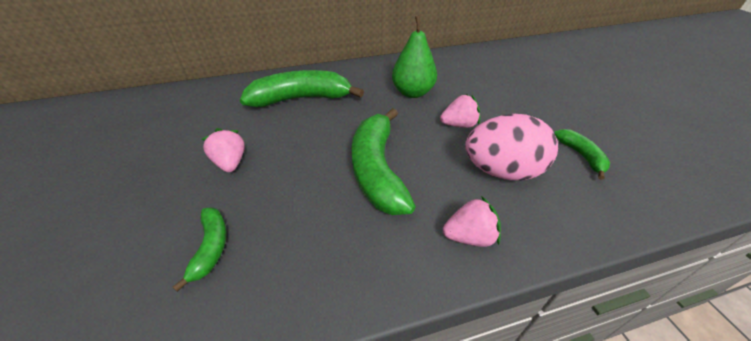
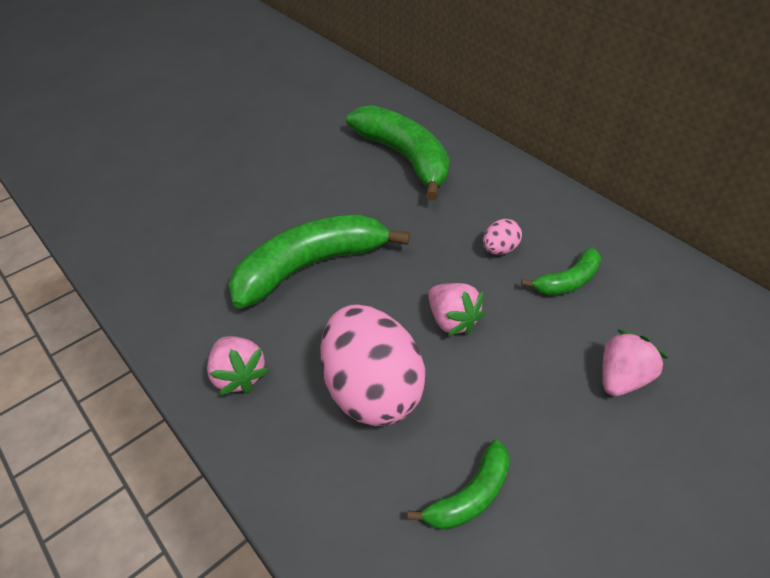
camera: 65 degrees right, 5 degrees up
green banana [173,207,227,292] -> green banana moved to [521,247,601,295]
pink strawberry [202,128,245,172] -> pink strawberry moved to [602,330,668,396]
green pear [392,16,437,98] -> pink egg [483,219,522,255]

